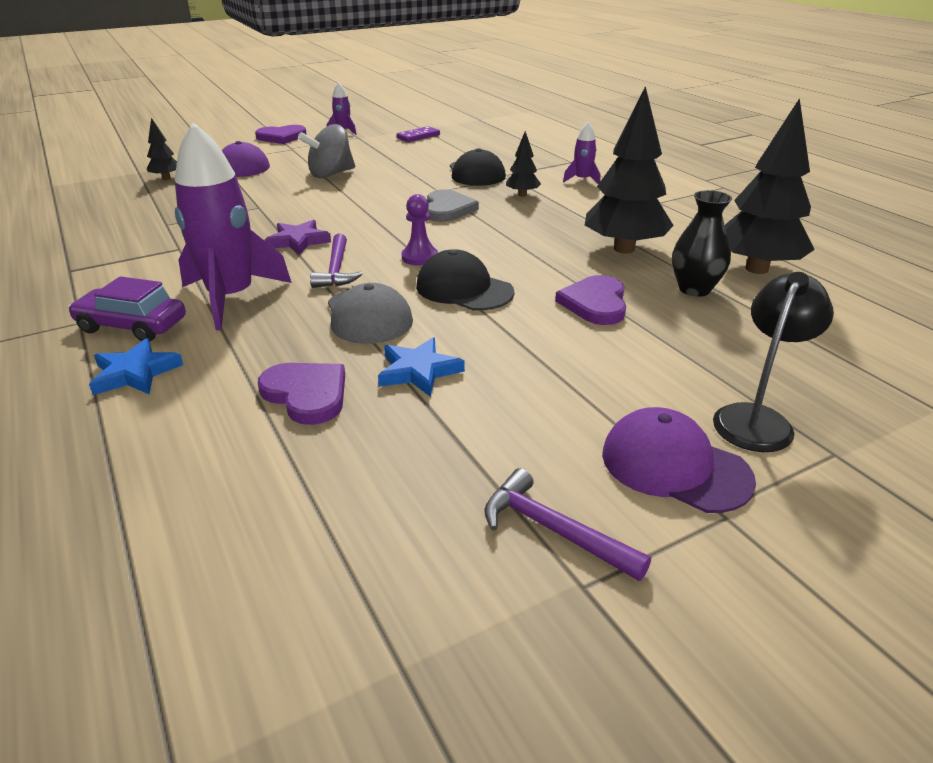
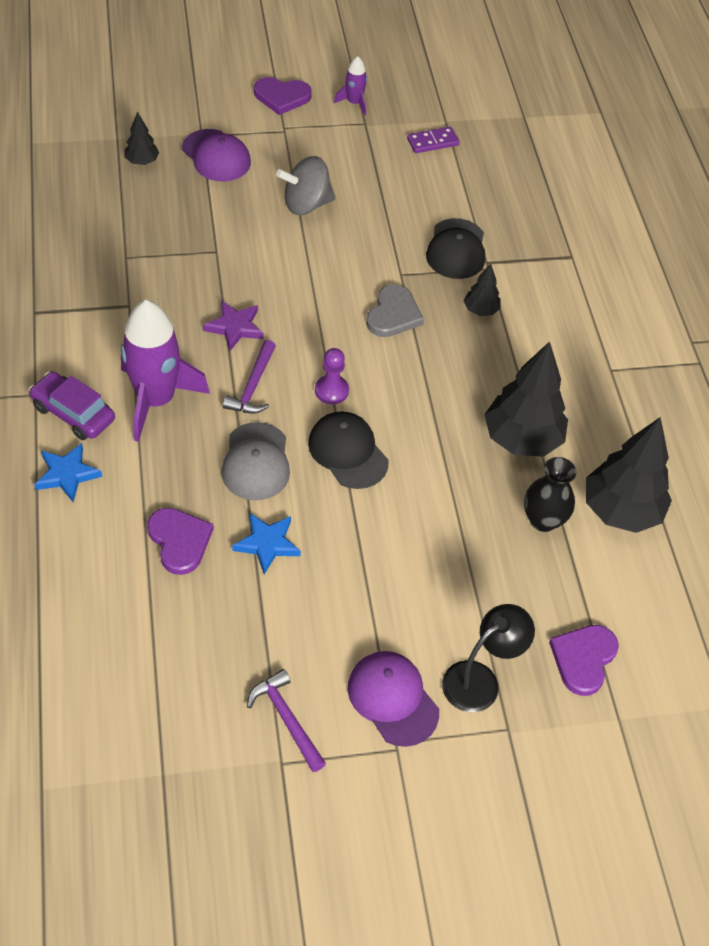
camera: 15 degrees right, 20 degrees up
purple heart [555,275,626,325] -> purple heart moved to [549,625,619,696]
purple rocket [563,122,601,184] -> none

